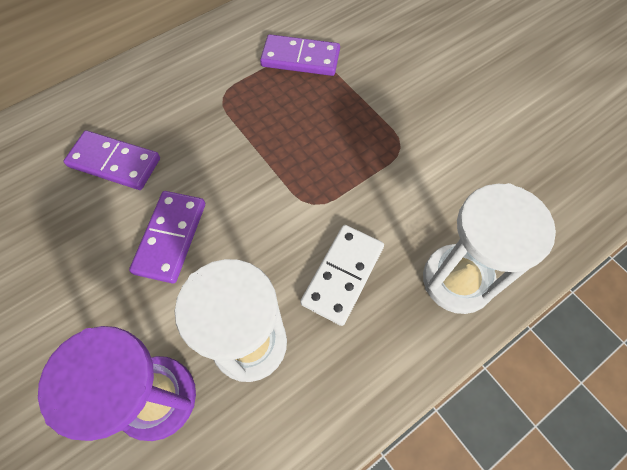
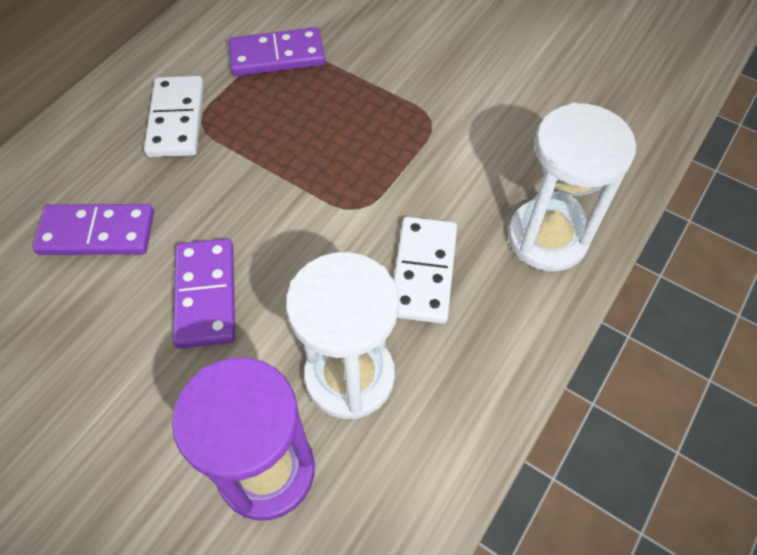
camera: 20 degrees left, 5 degrees down
none -> white domino [144,76,204,157]

